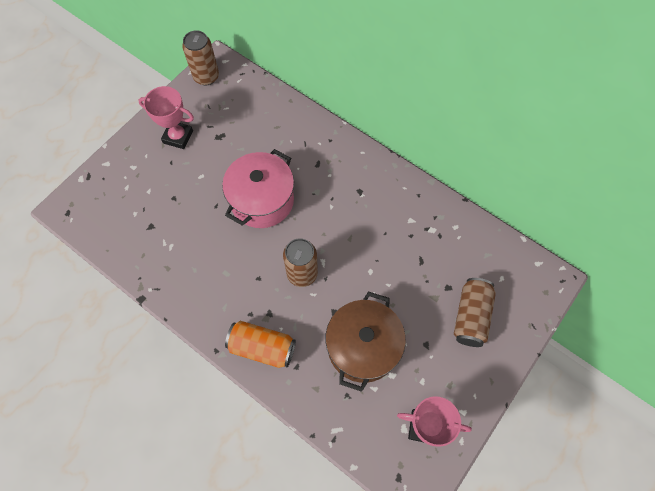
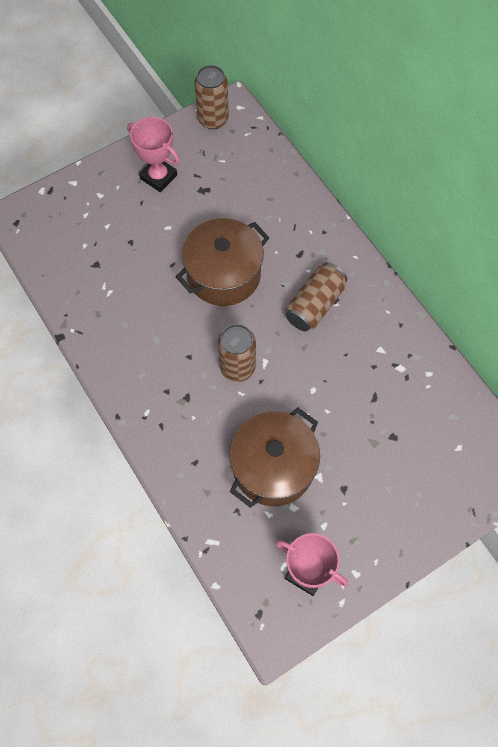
camera: 20 degrees right, 0 degrees up
pink pot [222,149,294,228] -> brown pot [176,218,270,306]
orange can [225,321,296,368] -> none
brown can [454,278,496,347] -> brown can moved to [286,262,347,331]

